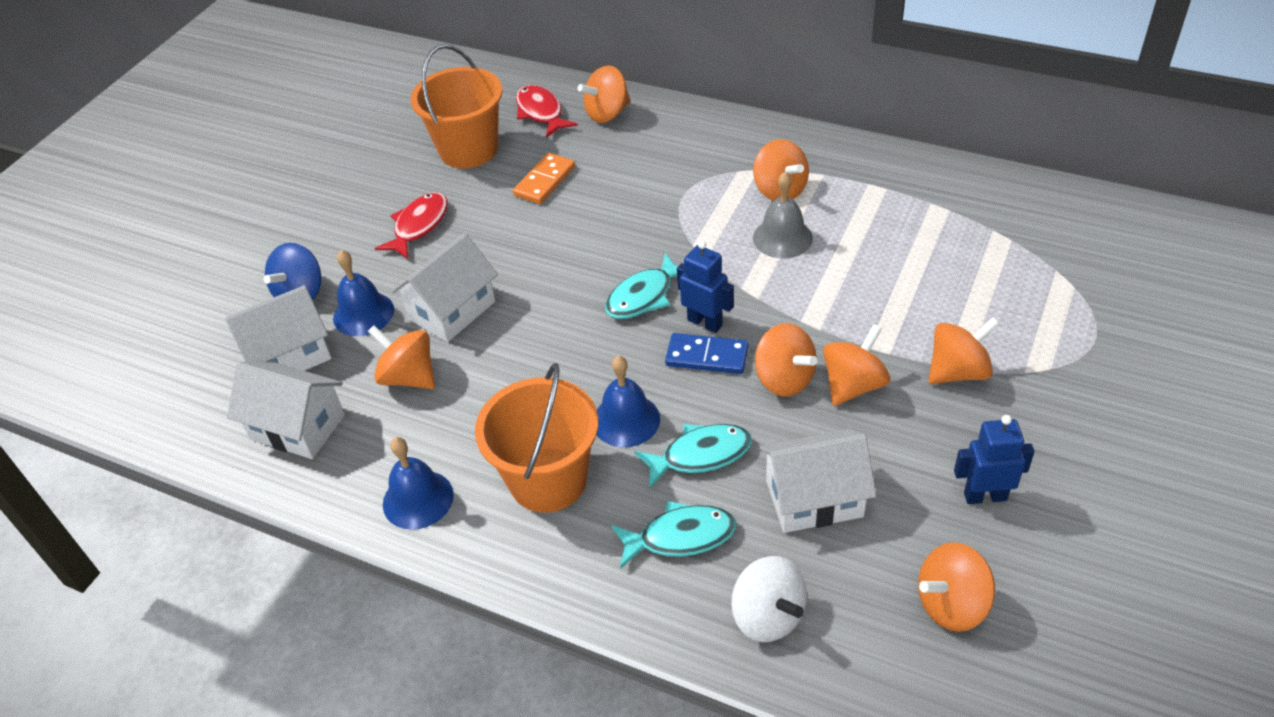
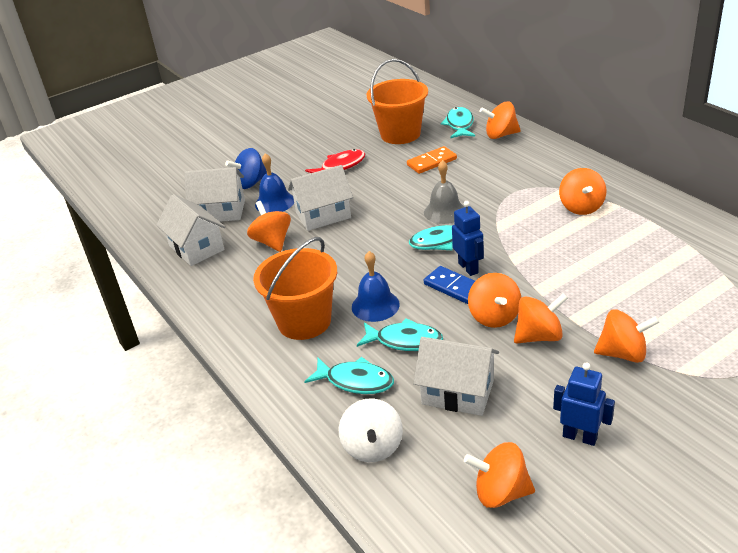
camera: 30 degrees right, 10 degrees down
blue bell [383,437,454,530] -> none
red fish [516,85,578,138] -> turquoise fish [441,107,475,139]
grey bell [753,172,813,259] -> grey bell moved to [424,160,464,224]

